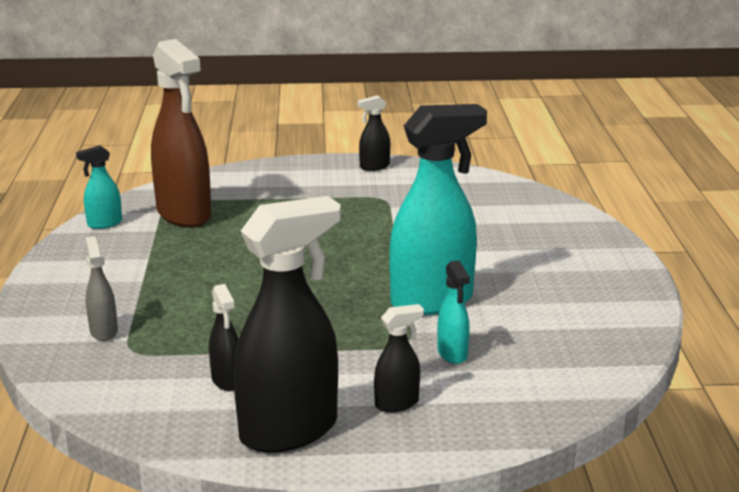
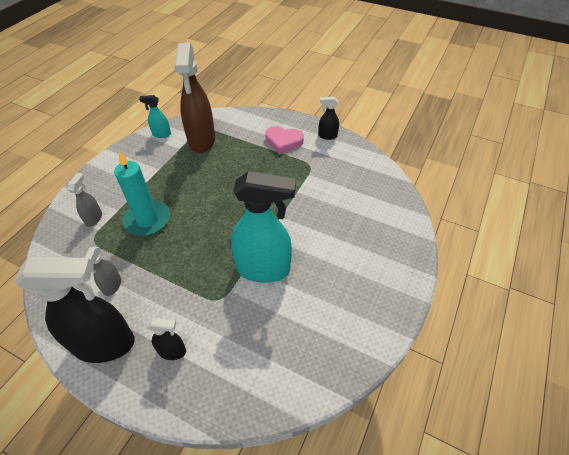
camera: 30 degrees right, 25 degrees up
black spray bottle [209,284,238,391] -> grey spray bottle [85,247,121,296]
turquoise spray bottle [437,260,470,364] -> none
none -> turquoise candle [114,151,170,236]
none -> pink heart [265,126,304,154]

